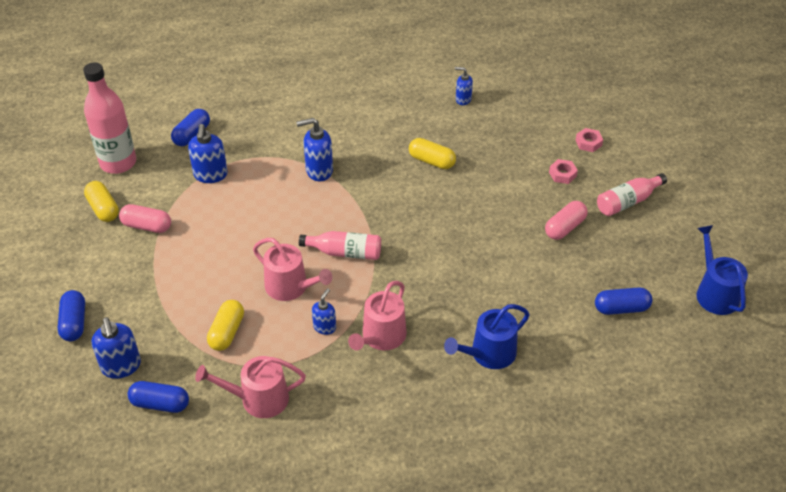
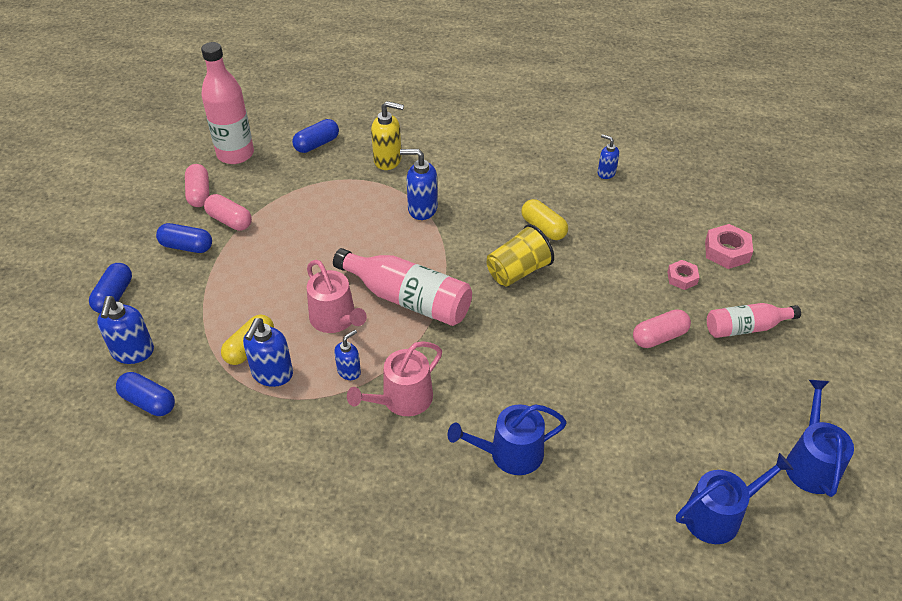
camera: 20 degrees right, 0 degrees up
yellow capsule [84,181,119,222] -> pink capsule [185,164,209,207]
blue soap dispenser [188,124,228,183] -> blue soap dispenser moved to [243,318,293,387]
pink watering can [195,356,306,418] -> none
pink bottle [299,231,381,260] -> pink bottle [333,248,472,326], size x1.61
pink nut [576,128,603,152] -> pink nut [705,224,753,269], size x1.56
blue capsule [595,287,652,315] -> blue capsule moved to [156,223,212,253]
none -> yellow soap dispenser [371,101,404,170]
none -> yellow cup [487,224,554,287]
none -> blue watering can [676,453,794,544]

